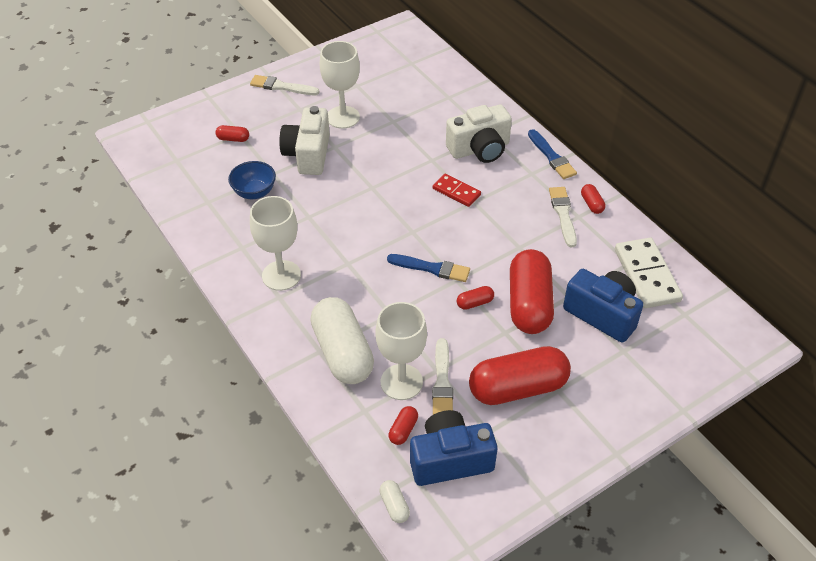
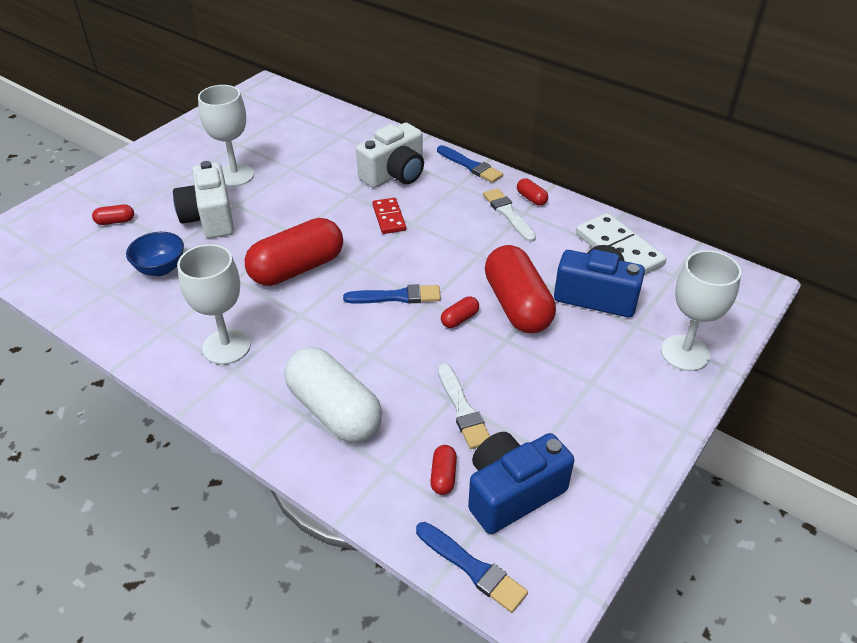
camera: 20 degrees left, 5 degrees down
white brush [250,75,320,95] -> none
white goblet [376,302,427,400] -> white goblet moved to [661,250,741,371]
white capsule [379,480,410,523] -> blue brush [416,522,528,613]
red domino [433,174,481,207] -> red domino turned 60 degrees clockwise [372,198,406,234]
red capsule [469,346,571,405] -> red capsule moved to [245,218,343,286]

